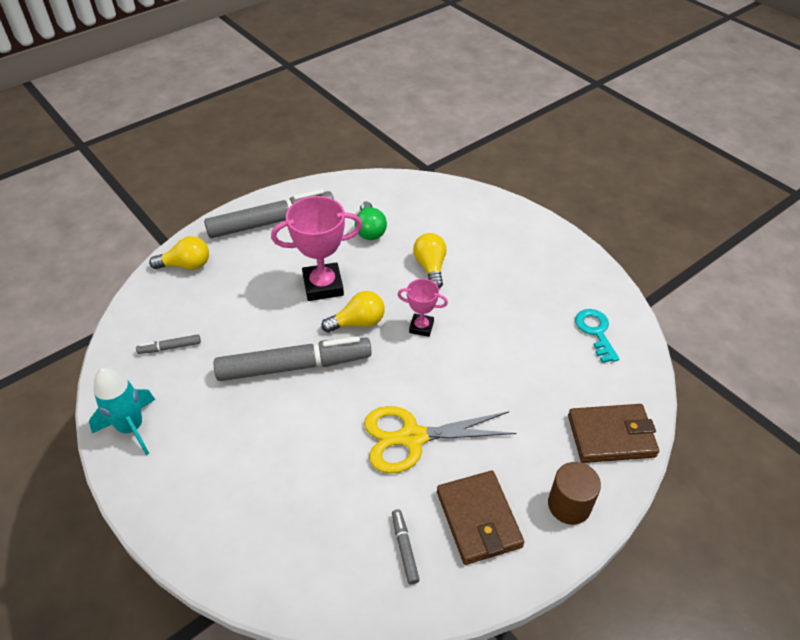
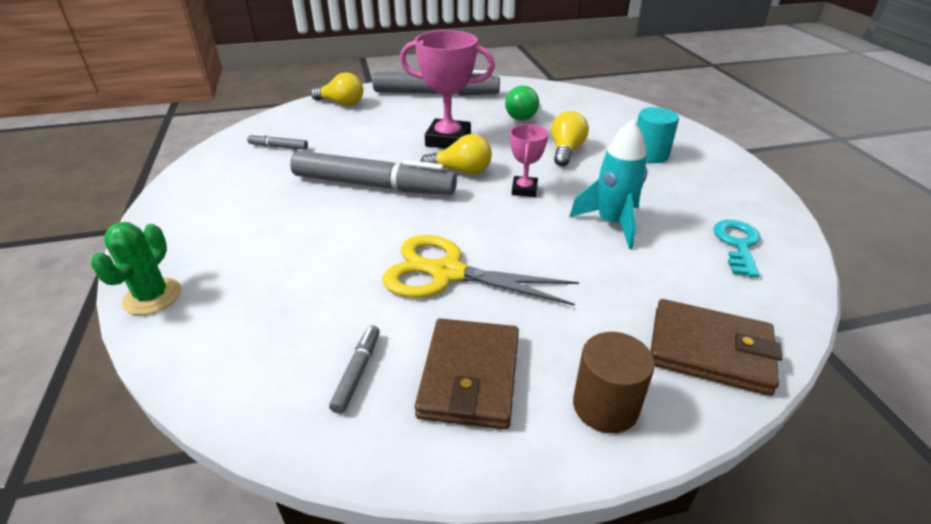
camera: 25 degrees right, 10 degrees down
turquoise rocket [89,367,155,455] -> turquoise rocket moved to [569,120,648,249]
pink trophy [397,279,448,337] -> pink trophy turned 60 degrees clockwise [510,124,548,197]
none -> green cactus [91,222,181,315]
none -> turquoise cylinder [637,107,679,163]

